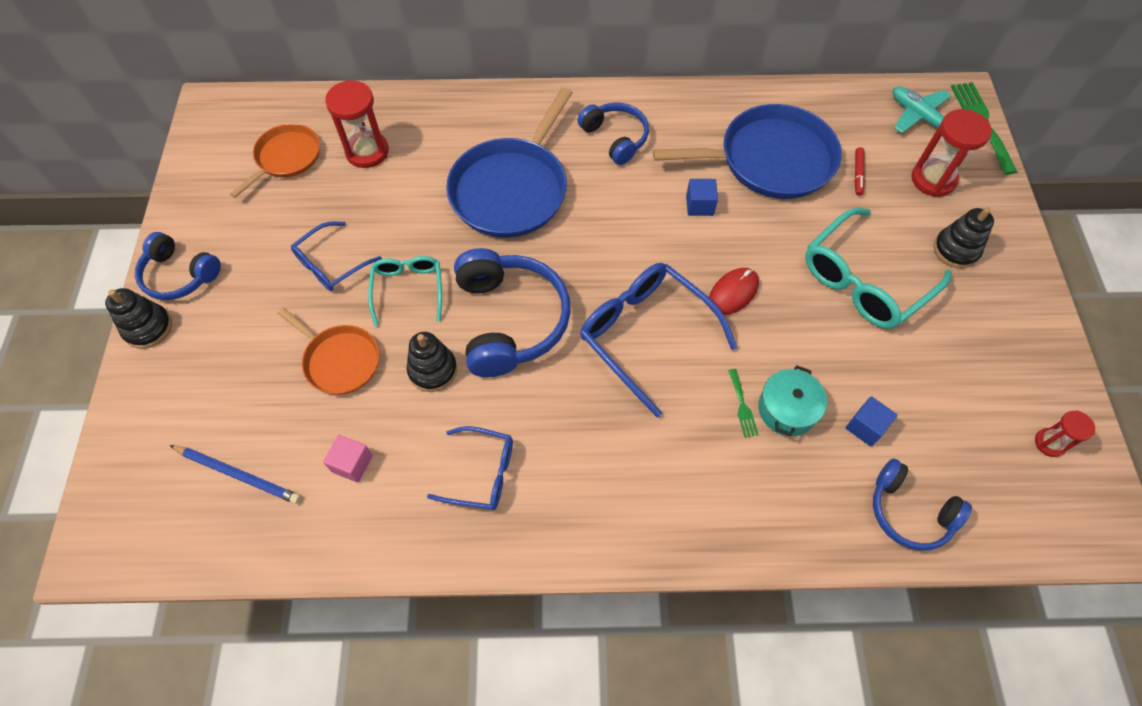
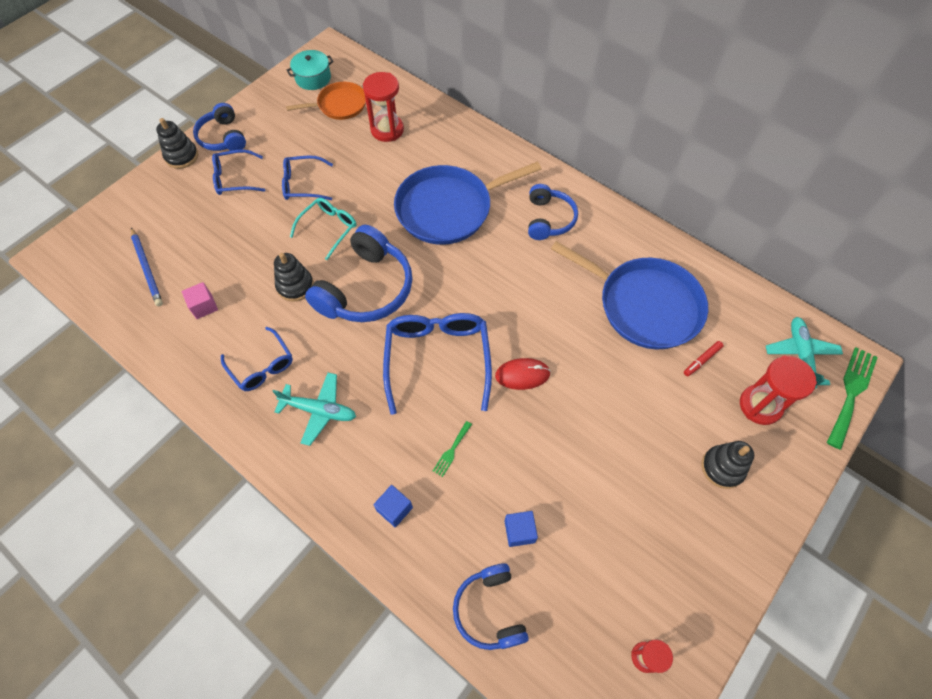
camera: 40 degrees right, 0 degrees up
orange pan [278,308,379,395] -> none
blue cube [686,179,718,216] -> blue cube moved to [373,485,413,527]
turquoise pot [758,365,827,436] -> turquoise pot moved to [287,50,334,90]
turquoise glasses [805,208,952,329] -> none
none -> blue glasses [212,149,265,195]
none -> turquoise plane [272,372,356,446]

